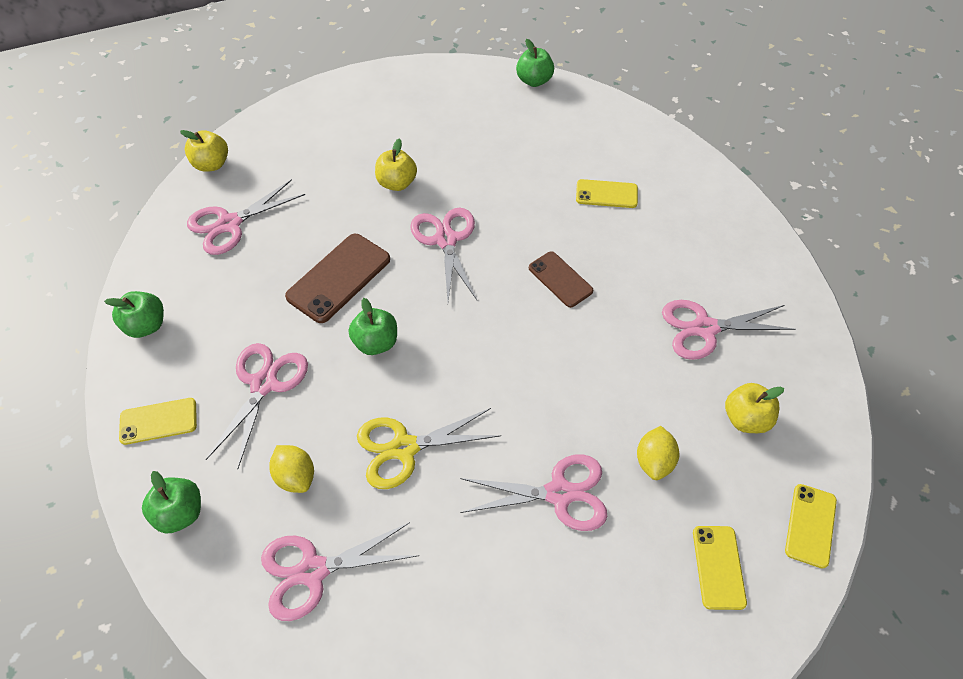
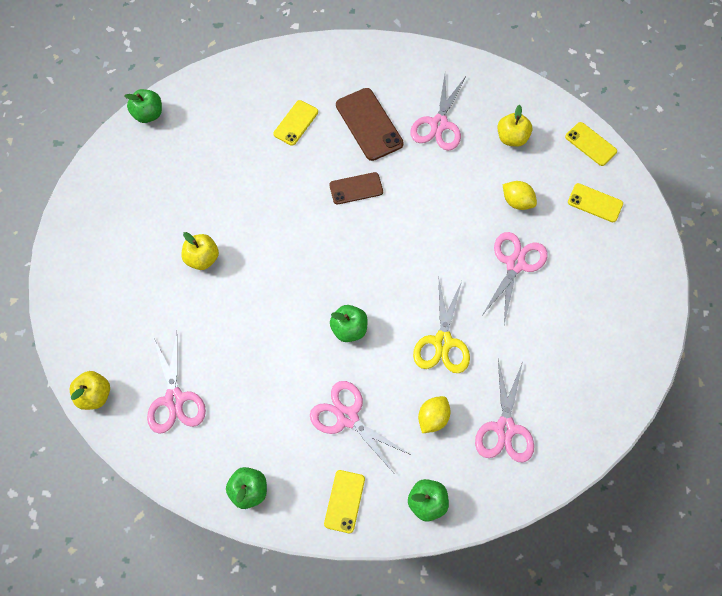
camera: 65 degrees left, 10 degrees up
yellow lemon [269,445,314,493] -> yellow lemon turned 45 degrees counterclockwise [418,396,451,433]
brown phone [285,234,390,323] -> brown phone moved to [336,88,404,161]
pink scissors [410,208,477,301] -> none

